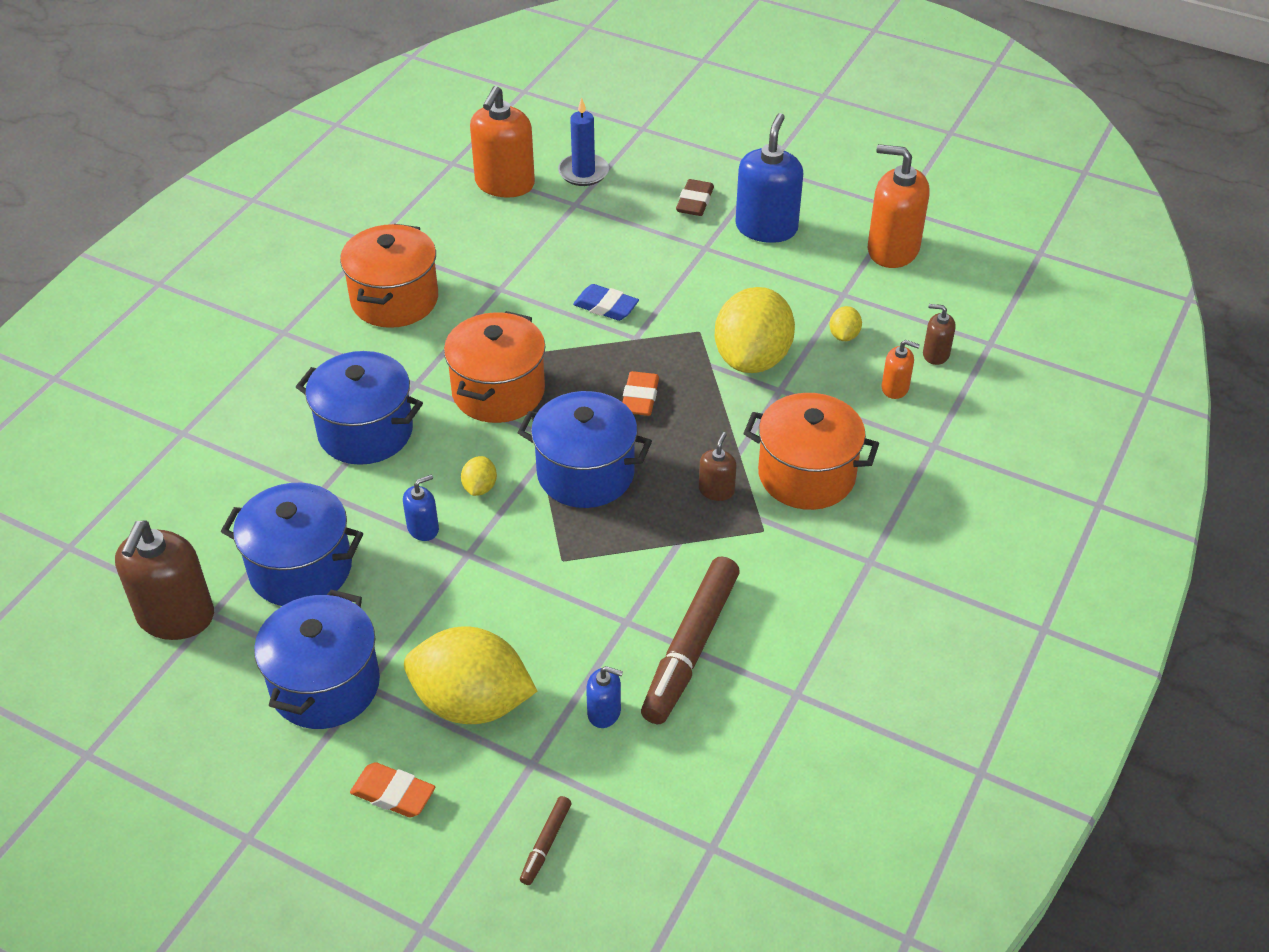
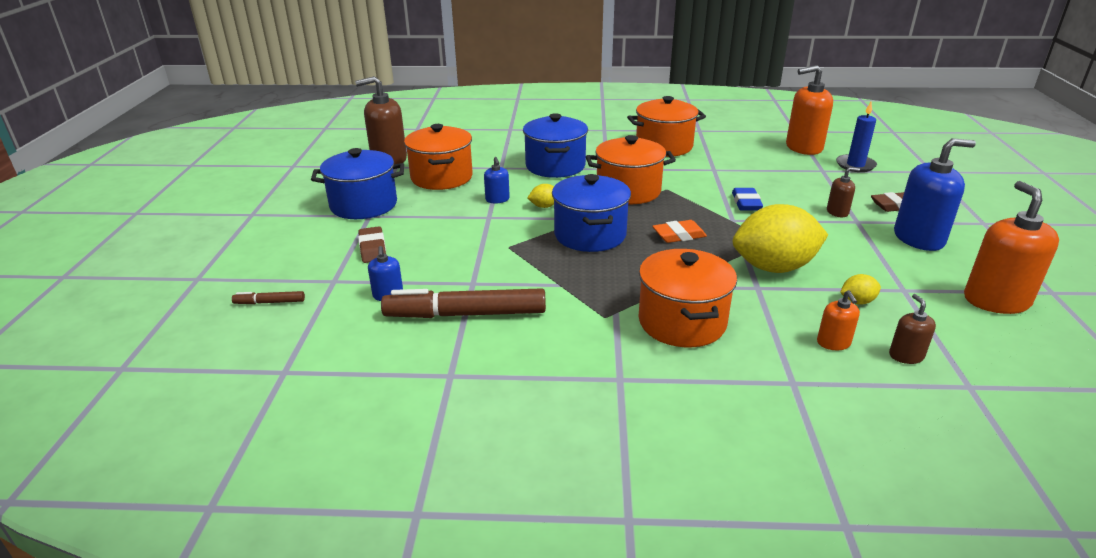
camera: 65 degrees right, 15 degrees down
blue pot [221,483,363,606] -> orange pot [404,124,473,190]
orange eraser [350,762,435,817] -> none
blue soap dispenser [403,475,439,541] -> blue soap dispenser turned 45 degrees clockwise [484,157,510,203]
yellow lemon [404,626,537,724] -> brown eraser [358,226,386,263]
brown soap dispenser [699,432,737,501] -> brown soap dispenser moved to [827,167,860,217]

